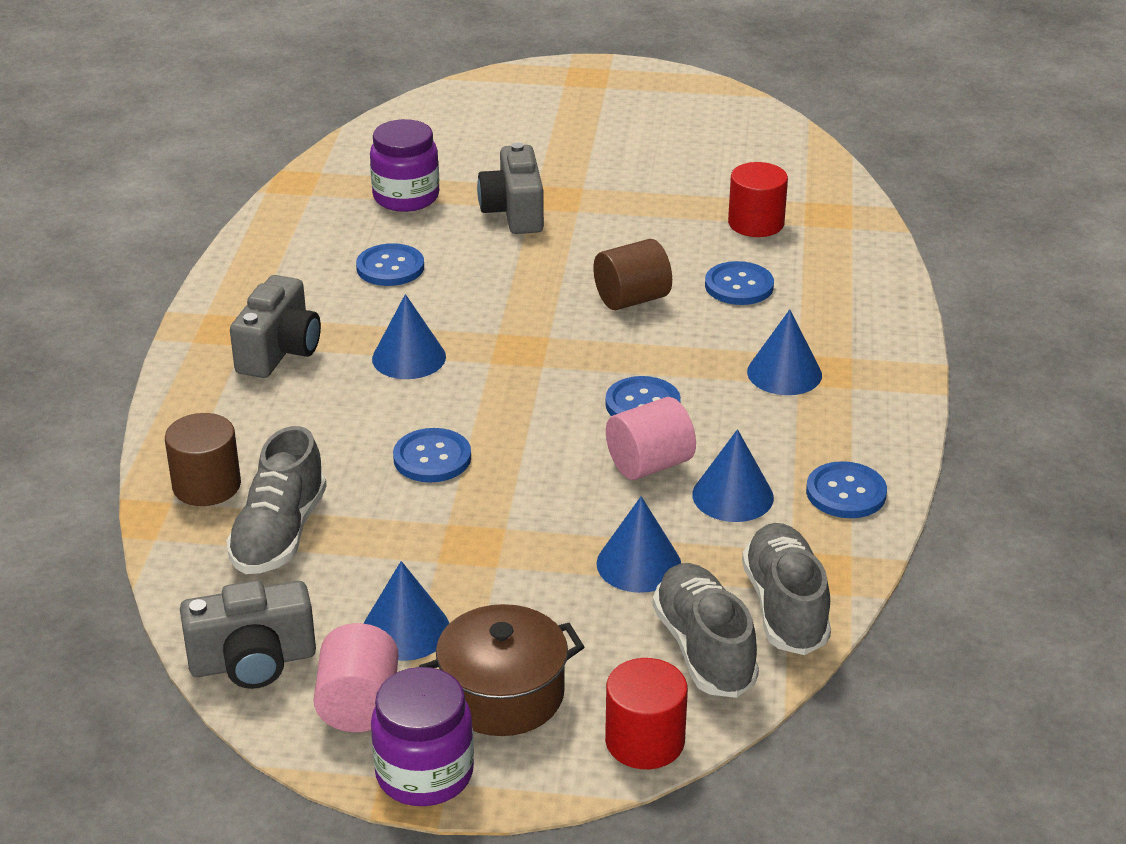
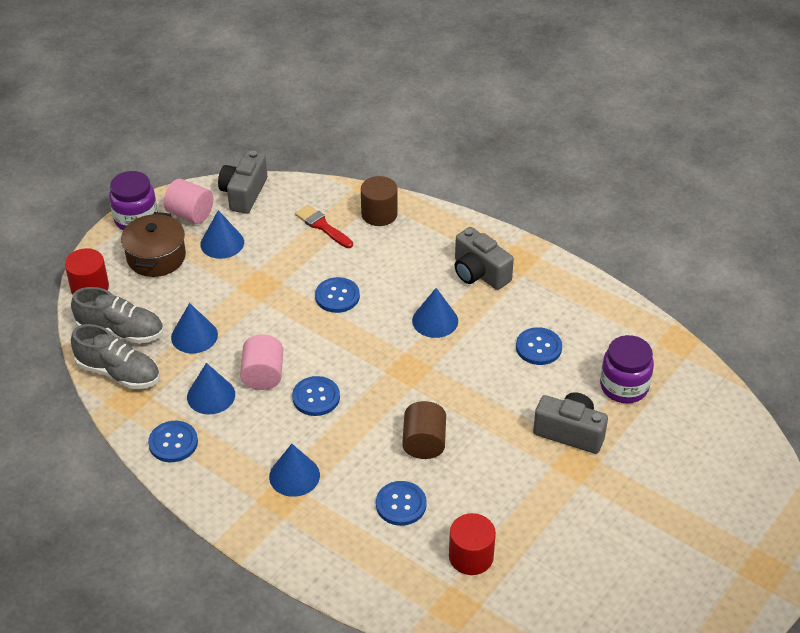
camera: 120 degrees right, 10 degrees up
grey shoe [226,426,327,574] -> red brush [295,205,353,248]

